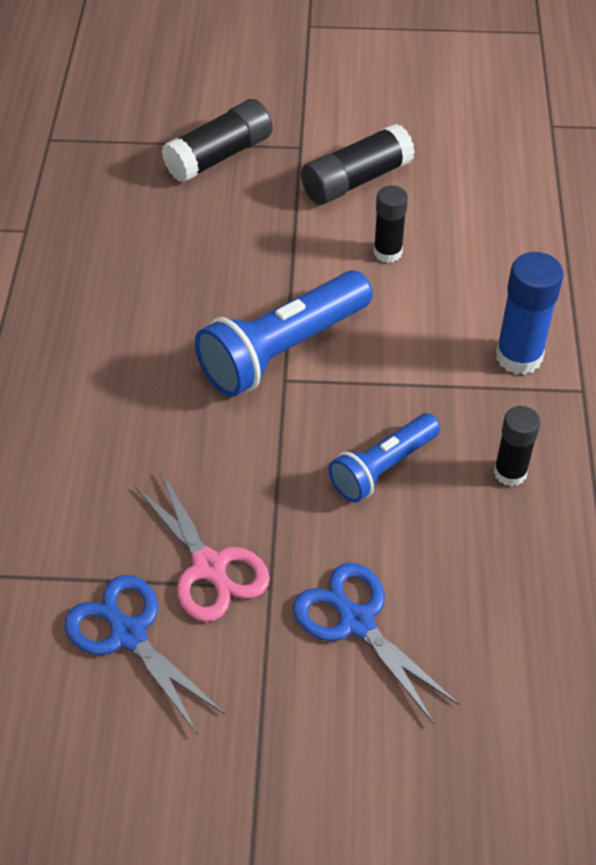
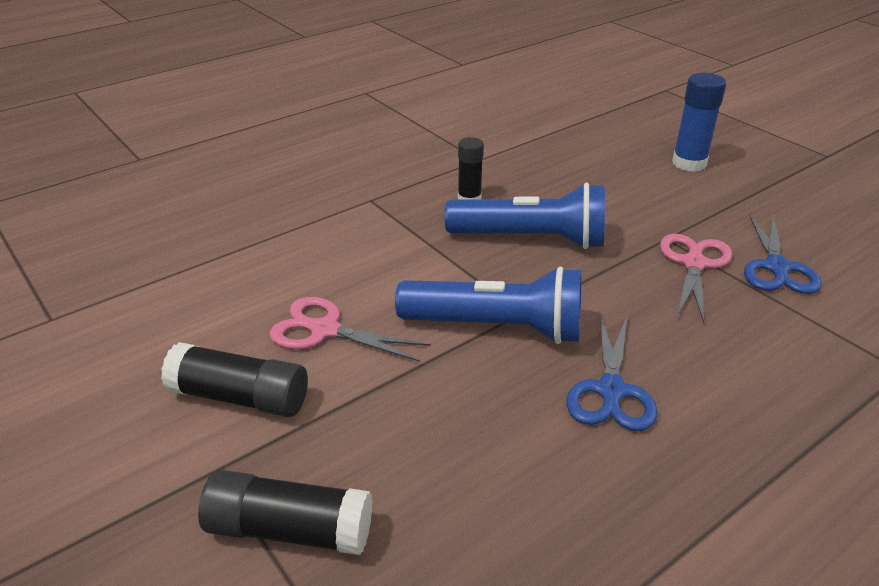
camera: 130 degrees left, 15 degrees down
blue scissors [293,563,460,724] -> blue scissors moved to [566,314,657,431]
blue flashlight [329,413,440,503] -> blue flashlight [445,183,605,249], size x1.64
black glue stick [373,185,408,263] -> pink scissors [269,297,431,362]
blue glue stick [496,252,563,375] -> blue glue stick moved to [672,73,726,172]

